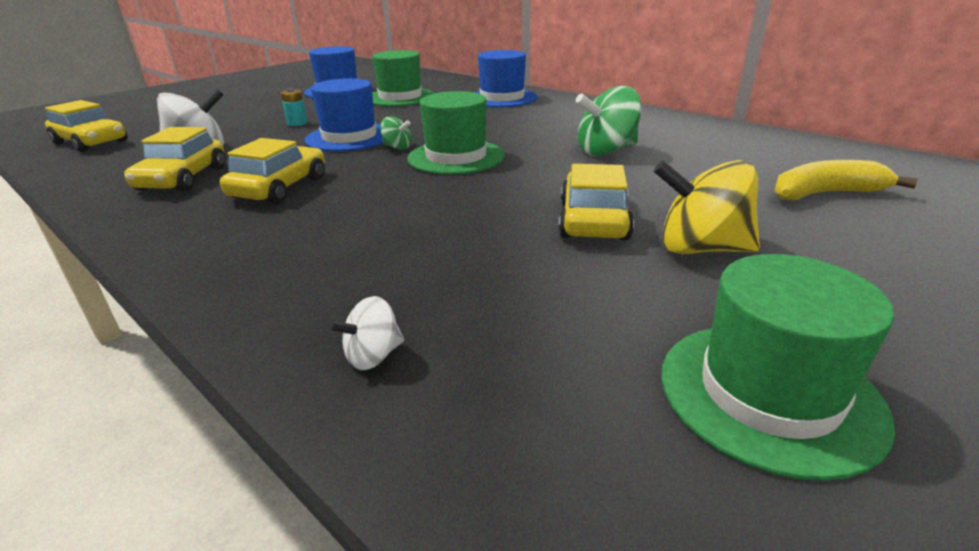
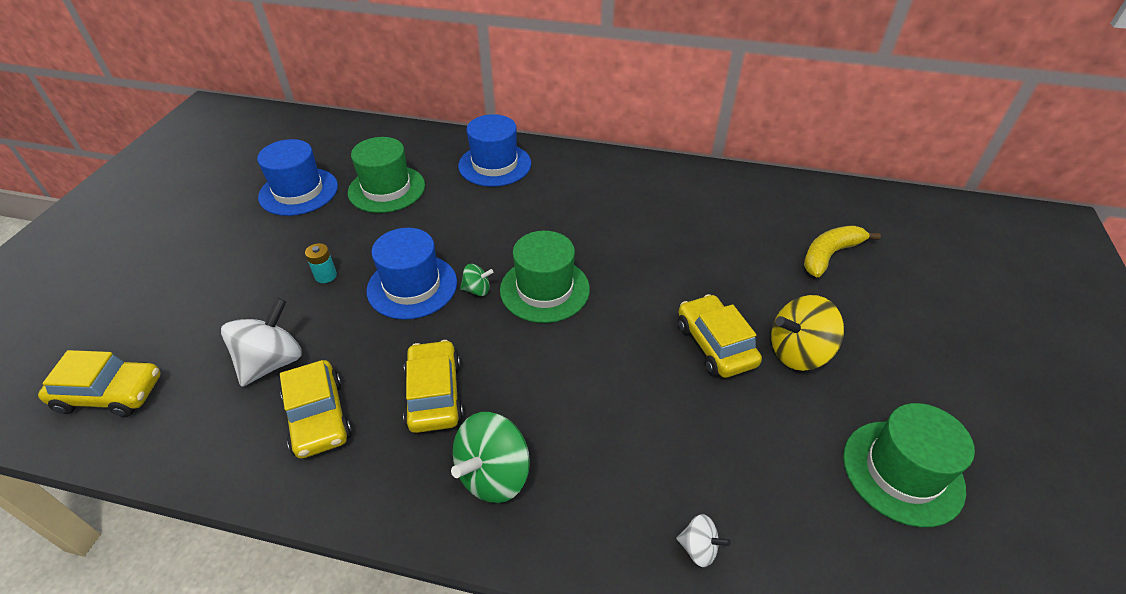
camera: 30 degrees left, 15 degrees up
white spinning top [328,296,404,370] -> white spinning top turned 90 degrees counterclockwise [677,514,731,567]
green spinning top [576,86,642,156] -> green spinning top moved to [451,412,530,503]

